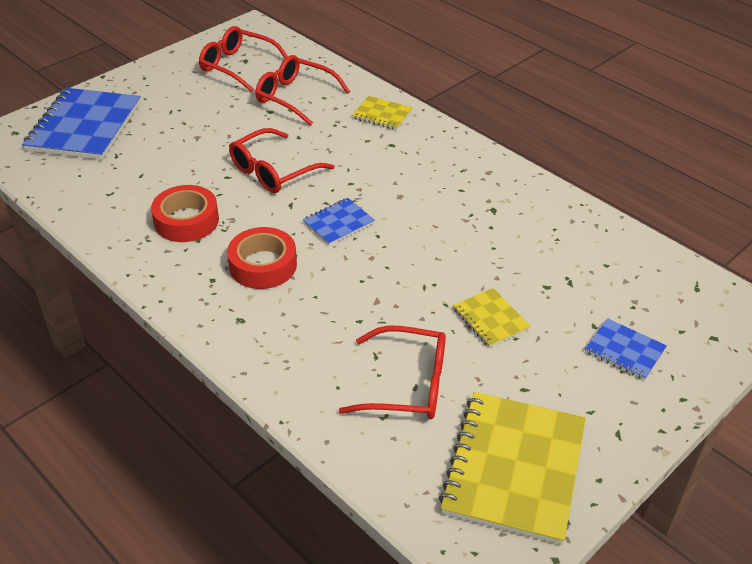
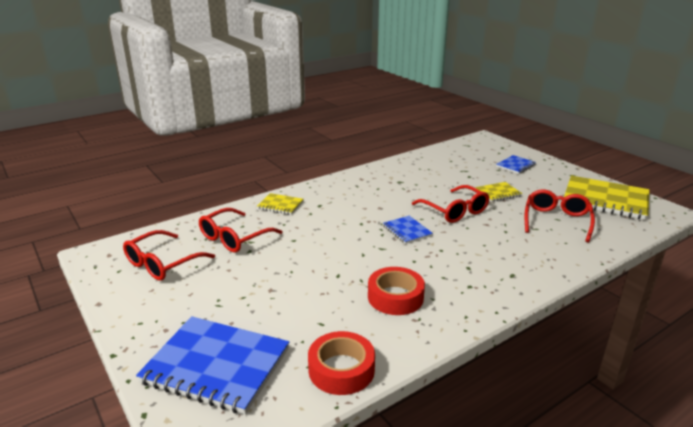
camera: 80 degrees left, 15 degrees down
red tape [227,227,297,289] -> red tape moved to [308,331,375,395]
red glasses [229,128,334,193] -> red glasses moved to [412,185,489,223]
yellow notebook [352,96,413,130] -> yellow notebook turned 75 degrees clockwise [257,193,303,214]

